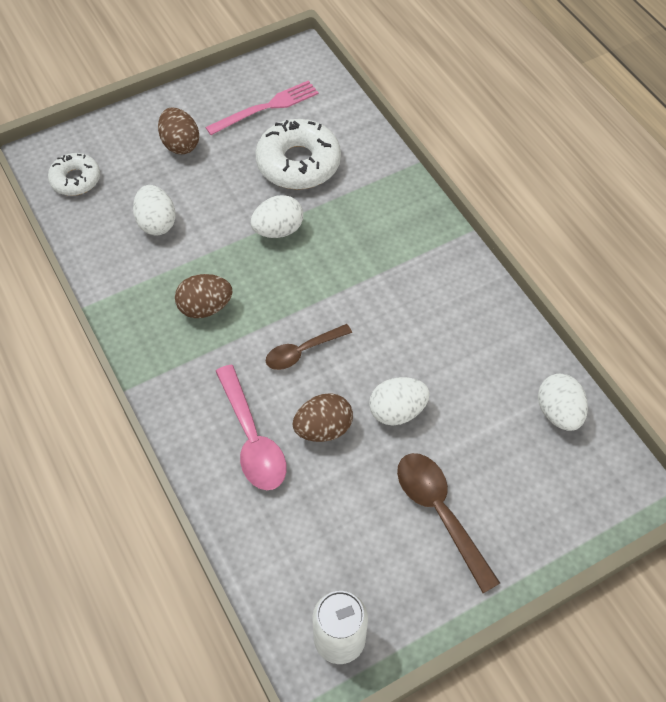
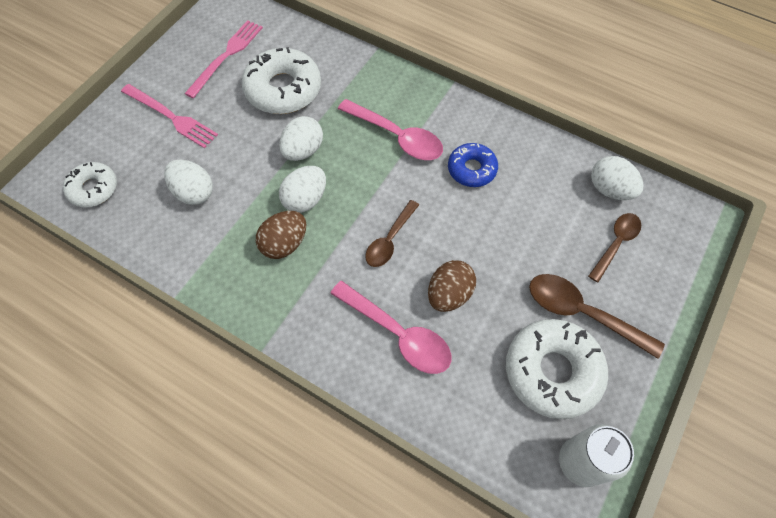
camera: 30 degrees left, 5 degrees up
brown egg [158,108,199,154] -> pink fork [121,84,218,148]
white egg [369,377,430,426] -> white egg moved to [279,166,326,213]
none -> pink spoon [338,99,443,160]
none -> blue donut [448,143,498,187]
none -> white donut [506,319,608,419]
none -> brown spoon [588,213,641,283]

